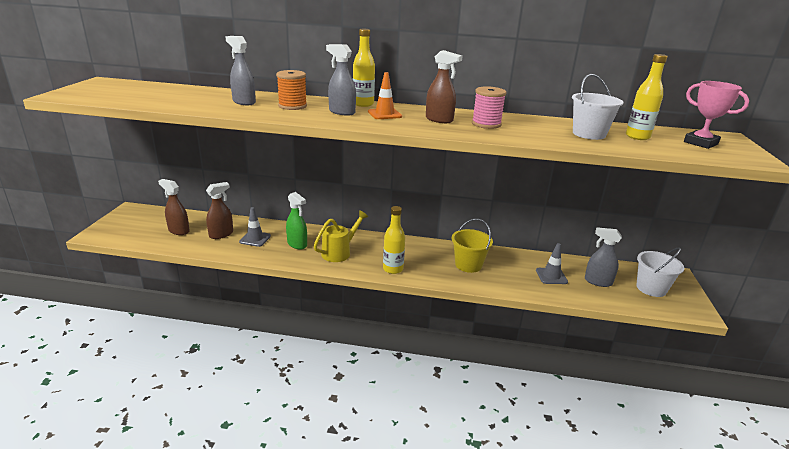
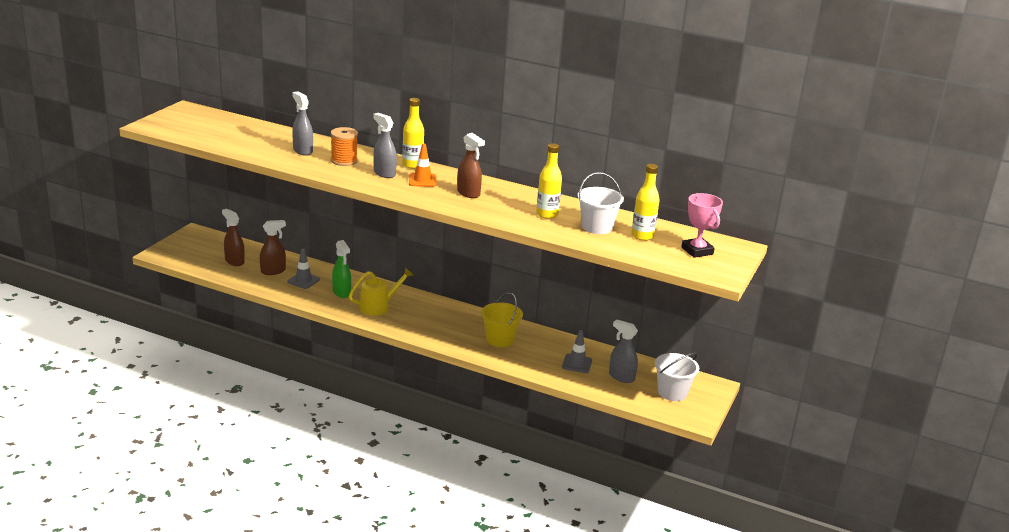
camera: 15 degrees right, 0 degrees up
yellow bottle [383,206,405,274] -> yellow bottle moved to [536,143,562,219]
pink spool [472,86,507,129] -> none

